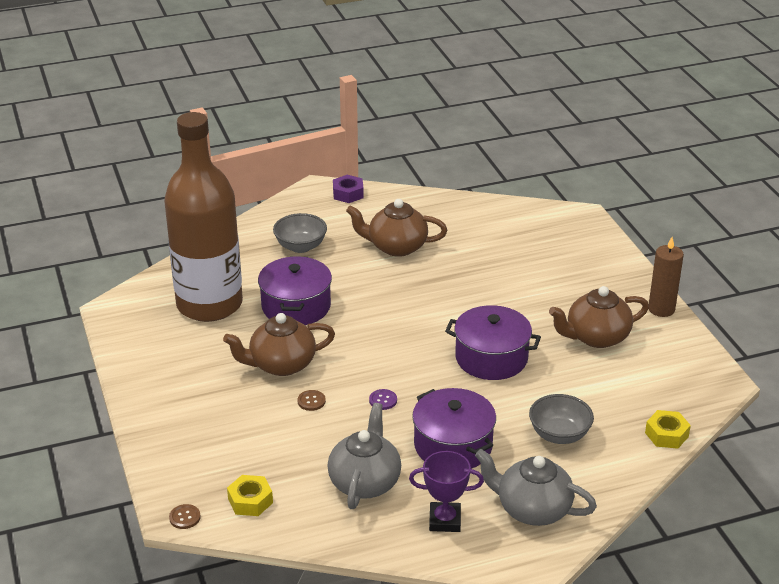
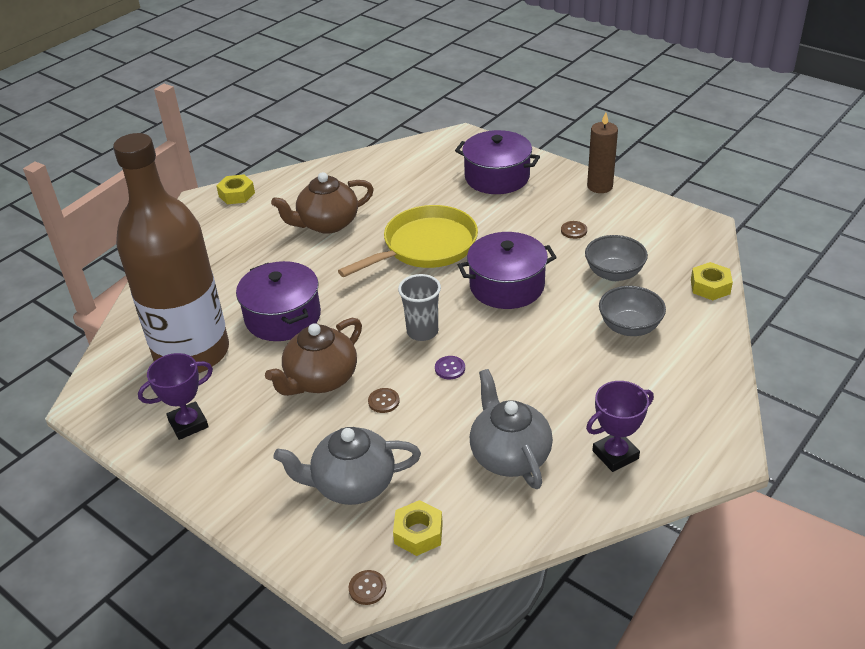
camera: 30 degrees left, 5 degrees up
grey bowl [273,213,327,253] -> grey bowl moved to [585,235,648,281]
purple nut [333,175,364,203] -> yellow nut [216,174,255,204]
purple pot [412,388,496,469] -> purple pot moved to [455,130,540,194]
grey teapot [475,449,597,526] -> grey teapot moved to [274,427,421,505]
brown teapot [549,286,649,348] -> brown button [561,221,587,239]
none -> purple trophy [138,353,213,440]
none -> yellow pan [338,205,478,277]
none -> grey cup [398,274,441,341]

